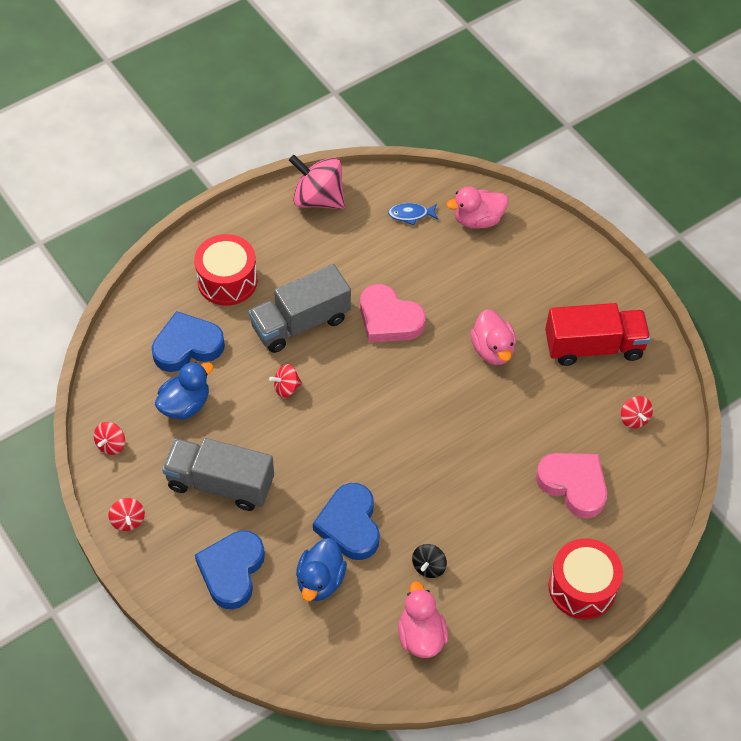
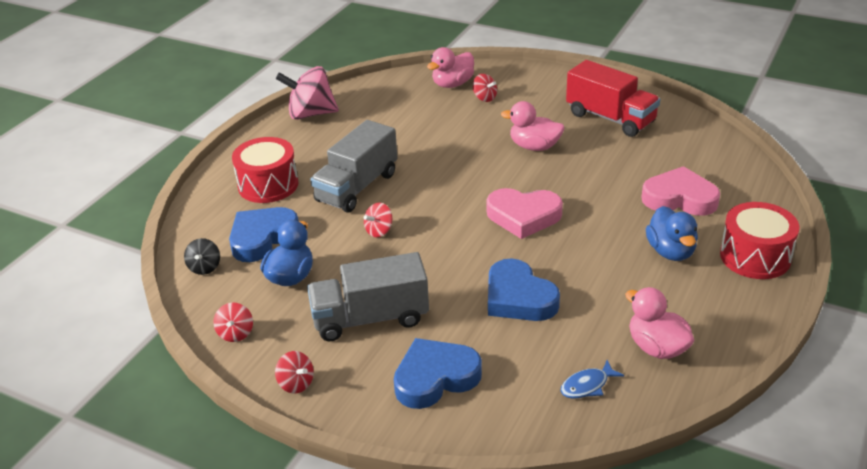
camera: 25 degrees left, 20 degrees down
blue heart [195,530,265,610] -> blue heart turned 75 degrees clockwise [394,338,482,409]
blue duck [296,538,347,601] -> blue duck moved to [646,206,698,261]
pink heart [360,284,426,343] -> pink heart moved to [486,188,563,239]
blue fish [388,203,439,225] -> blue fish moved to [561,360,624,399]
black spinning top [412,544,447,578] -> black spinning top moved to [184,238,220,275]
pink duck [470,309,516,365] -> pink duck turned 150 degrees clockwise [501,101,565,151]
red truck [545,303,651,366] -> red truck turned 75 degrees clockwise [566,60,660,137]
red spinning top [621,396,653,428] -> red spinning top moved to [473,74,497,102]

